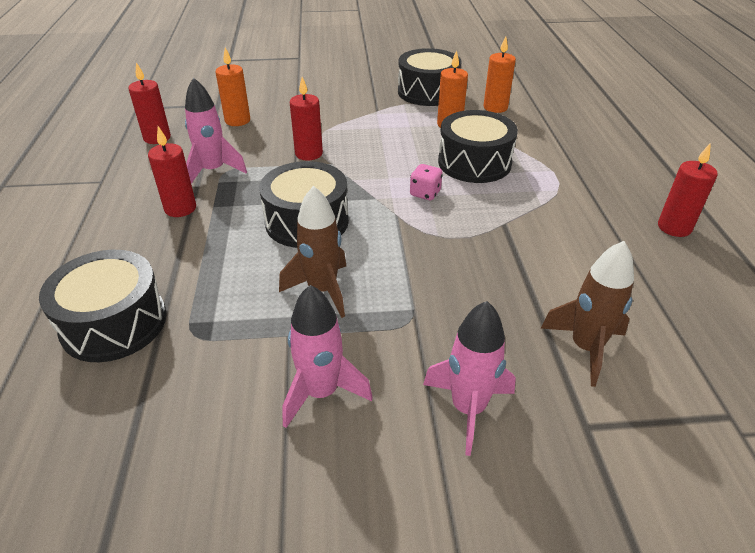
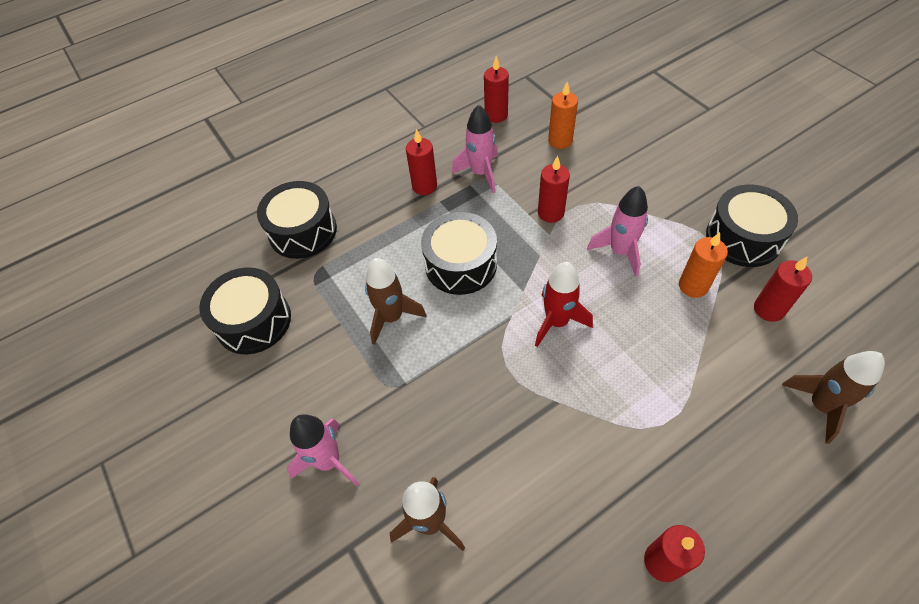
camera: 65 degrees right, 15 degrees up
pink rocket [282,285,373,428] -> pink rocket moved to [587,186,648,277]
pink dice [410,164,443,200] -> red rocket [535,262,593,347]
black drum [438,110,518,183] -> black drum moved to [199,267,291,355]
orange candle [483,36,516,113] -> red candle [754,257,812,322]
none -> brown rocket [782,351,885,444]

